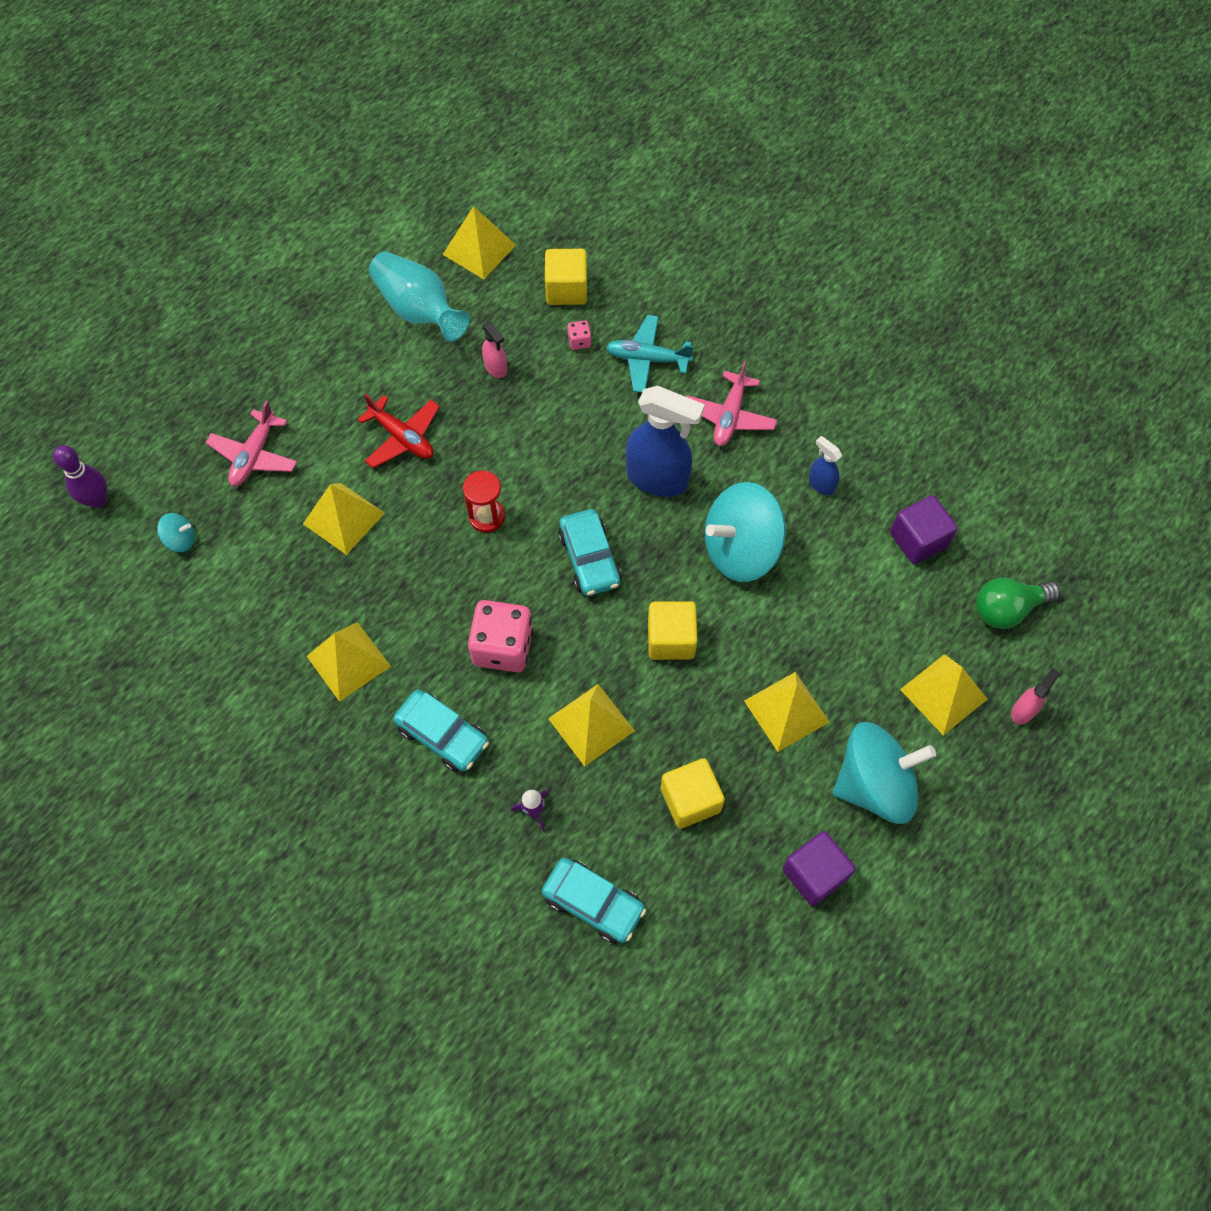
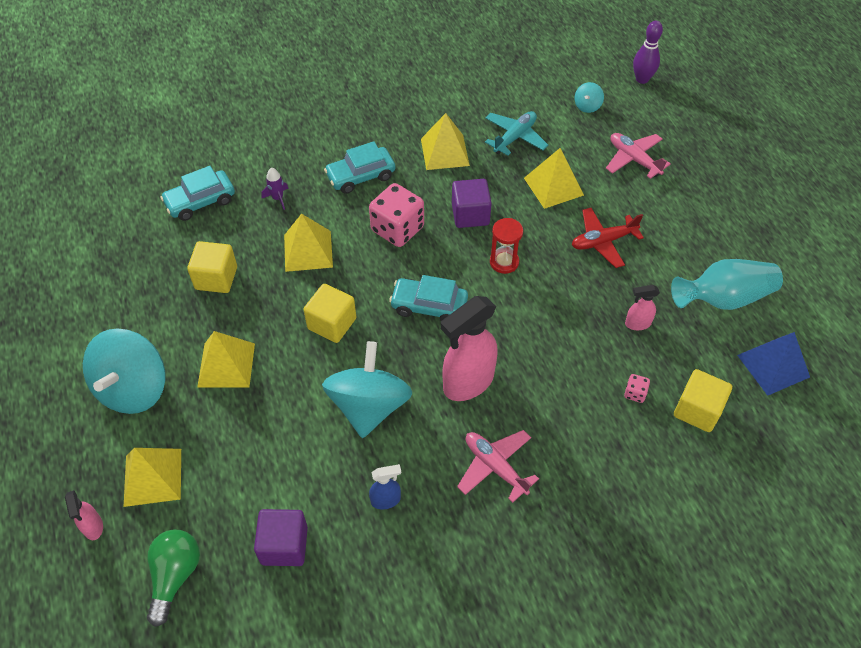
camera: 120 degrees right, 10 degrees down
yellow pyramid [442,206,516,279] -> blue pyramid [737,332,810,396]
turquoise plane [606,315,694,393] -> turquoise plane moved to [485,111,548,156]
blue spray bottle [626,386,705,497] -> pink spray bottle [441,296,498,401]
purple cube [782,831,855,906] -> purple cube moved to [452,179,492,228]

